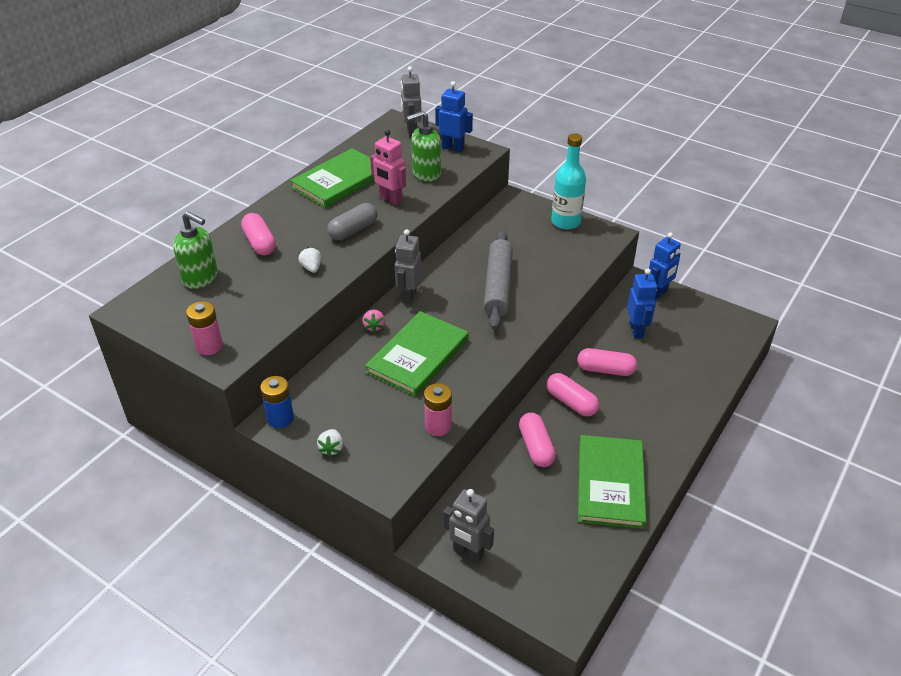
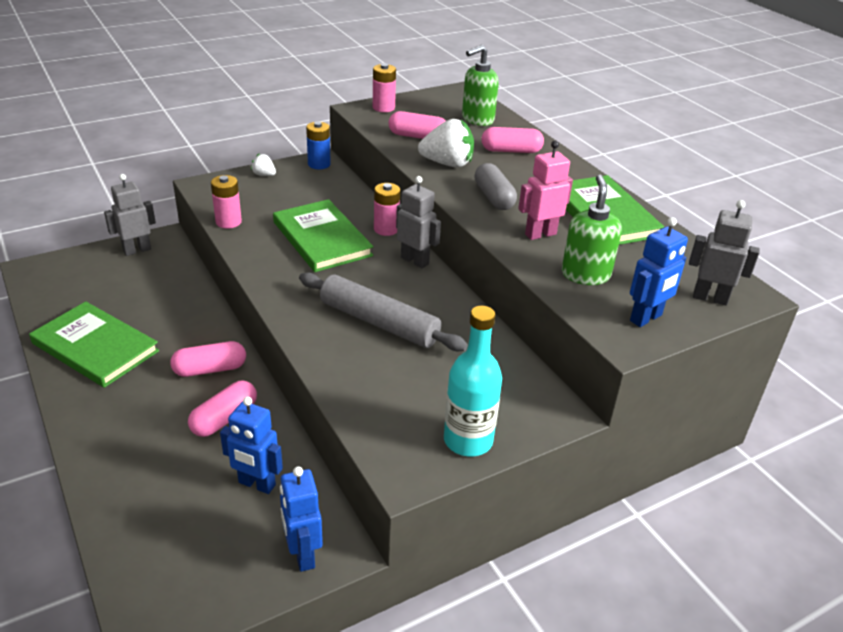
camera: 115 degrees right, 5 degrees down
white strawberry [298,247,321,273] -> white strawberry [418,119,474,167], size x1.98
pink strawberry [362,309,385,333] -> pink battery [374,183,400,236]
pink capsule [519,413,556,467] -> pink capsule moved to [388,111,446,139]

